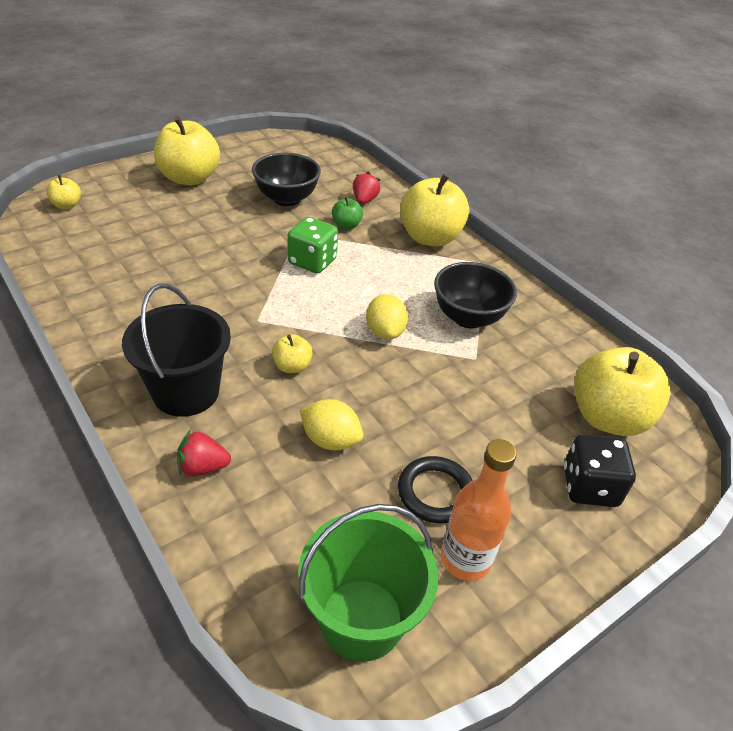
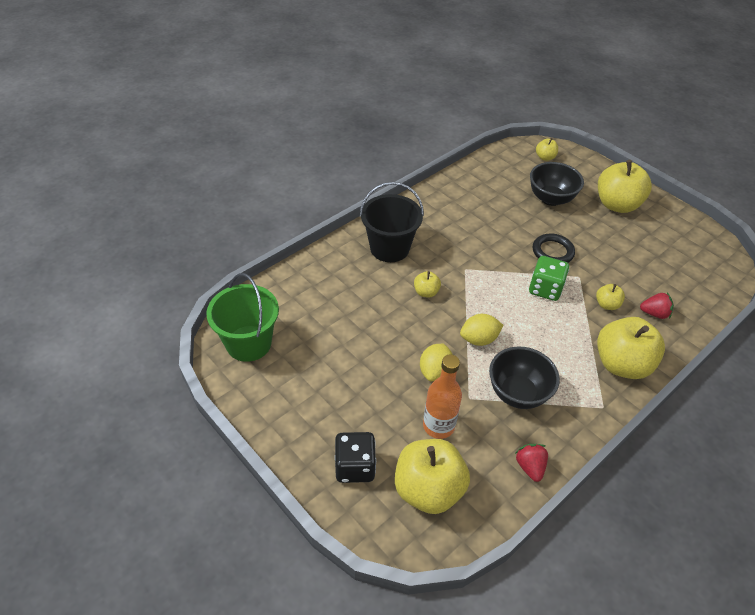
camera: 85 degrees right, 5 degrees up
red strawberry [177,430,231,477] -> red strawberry moved to [515,444,548,482]
black bowl [252,153,321,206] -> black bowl moved to [530,162,584,206]
yellow lemon [300,399,363,450] -> yellow lemon moved to [420,344,453,381]
green apple [332,196,363,229] -> yellow apple [596,284,625,310]
black ring [398,456,473,524] -> black ring moved to [533,234,575,263]
orange bottle [441,439,517,581] -> orange bottle moved to [423,354,462,439]

